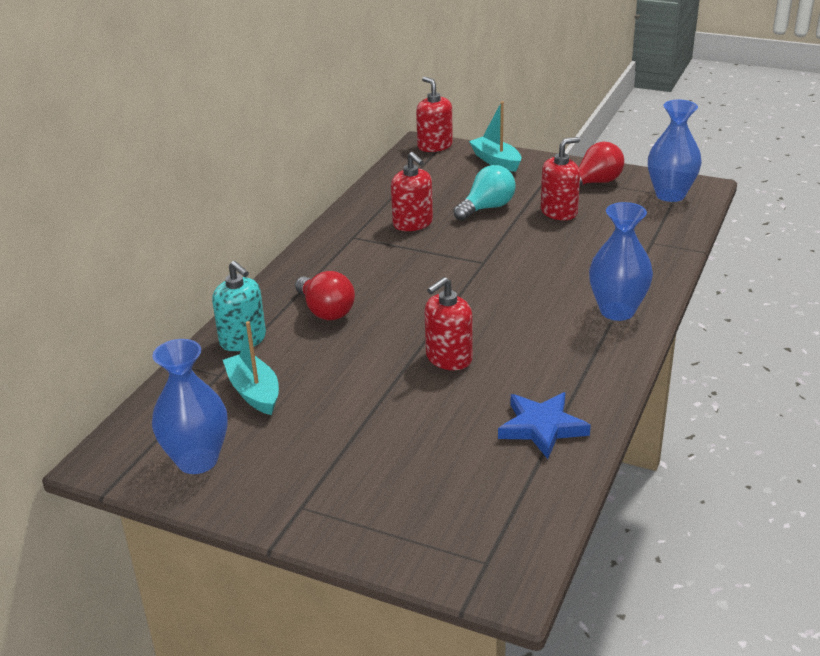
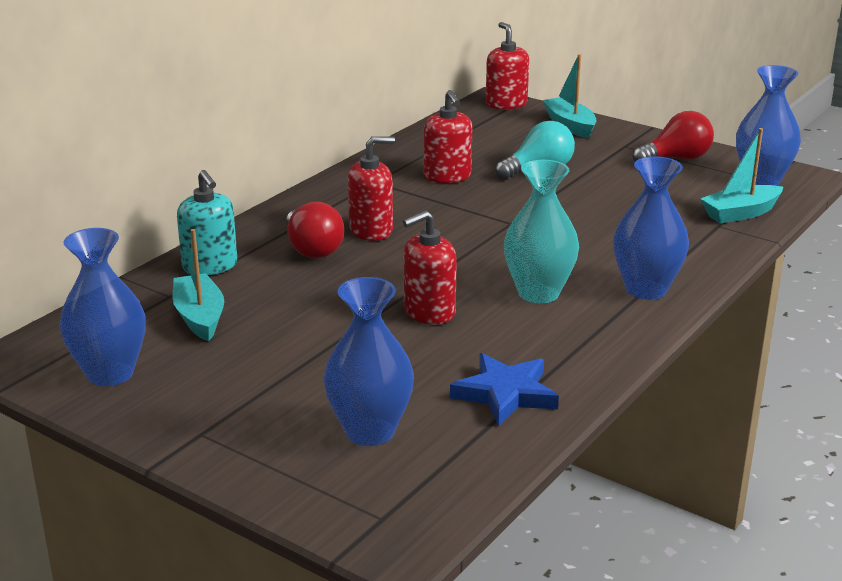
camera: 10 degrees right, 5 degrees down
red soap dispenser [541,137,580,220] -> red soap dispenser moved to [348,136,395,241]
none -> blue vase [324,277,414,446]
none -> turquoise vase [504,160,579,304]
none -> turquoise boat [701,128,783,223]

